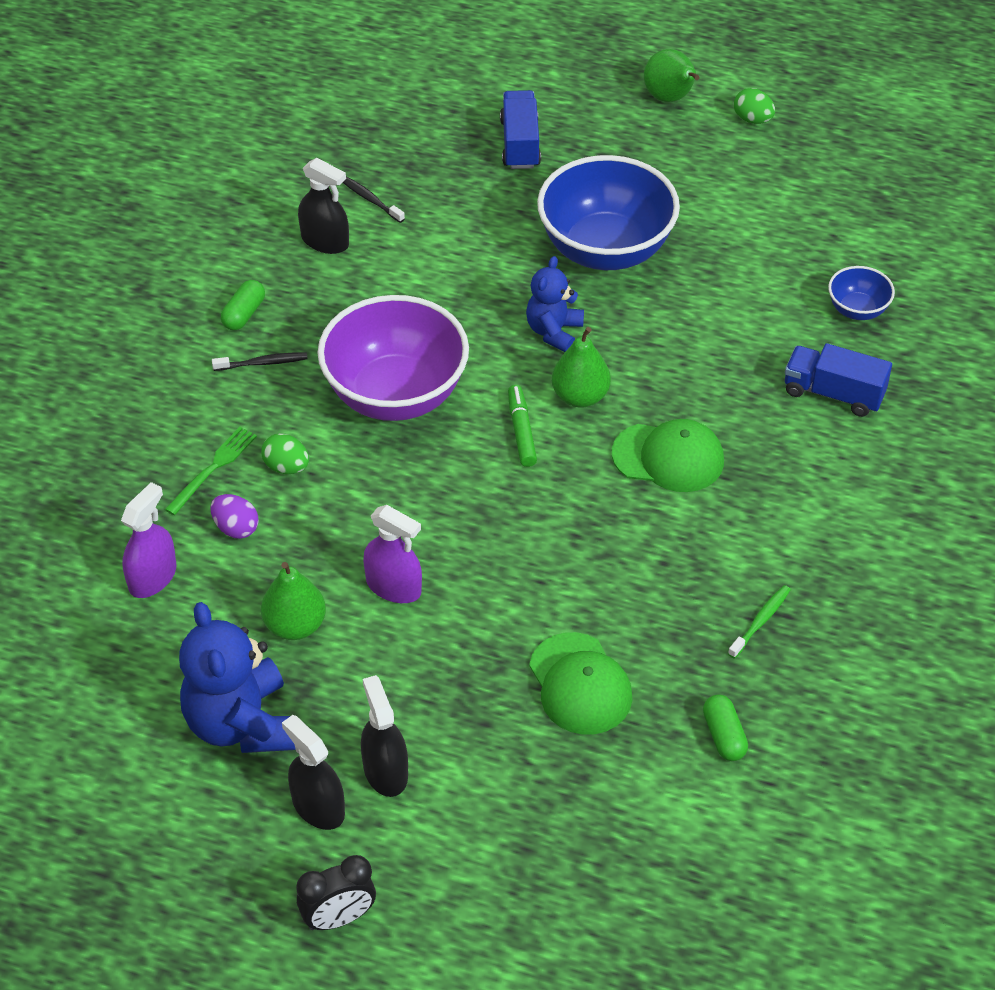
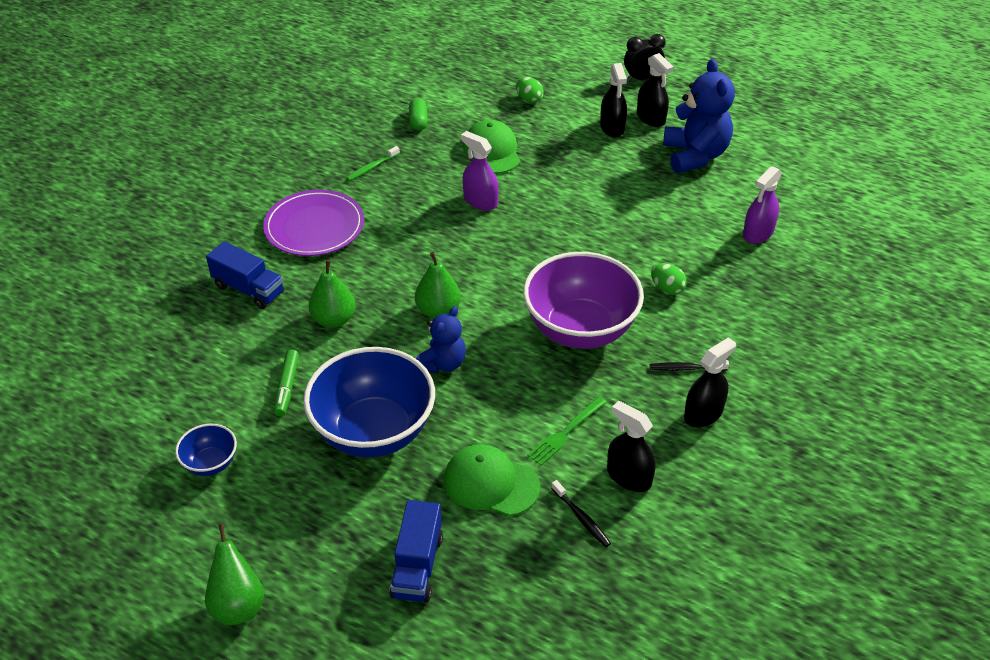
camera: 170 degrees left, 5 degrees down
green fork [165,427,257,515] -> green fork moved to [527,396,607,465]
purple egg [210,494,259,539] -> none
green capsule [221,280,265,330] -> black spray bottle [684,337,736,427]
green pear [261,562,326,640] -> green pear moved to [309,260,355,328]
purple spray bottle [363,505,422,603] -> purple spray bottle moved to [461,131,499,211]
green marker [508,385,537,467] -> green marker moved to [274,349,299,416]
green cap [612,419,724,492] -> green cap moved to [444,444,540,516]
green egg [734,88,775,124] -> green egg moved to [516,77,544,104]
blue bowl [828,266,895,320] -> blue bowl moved to [175,424,237,476]
none -> purple plate [263,190,364,256]

